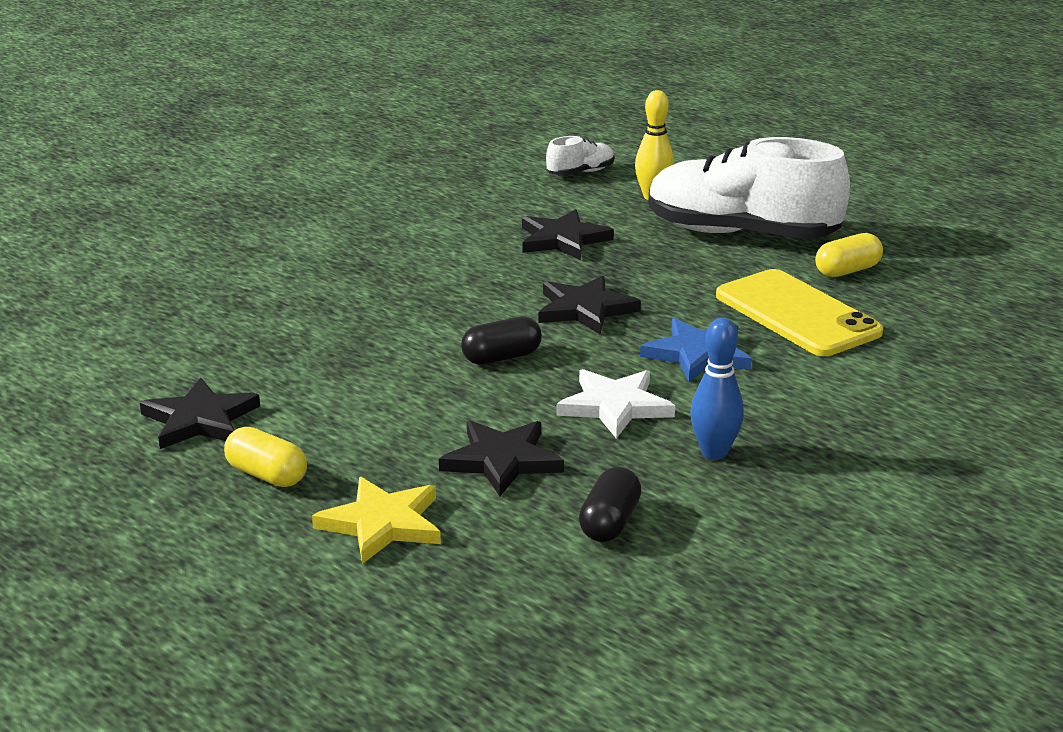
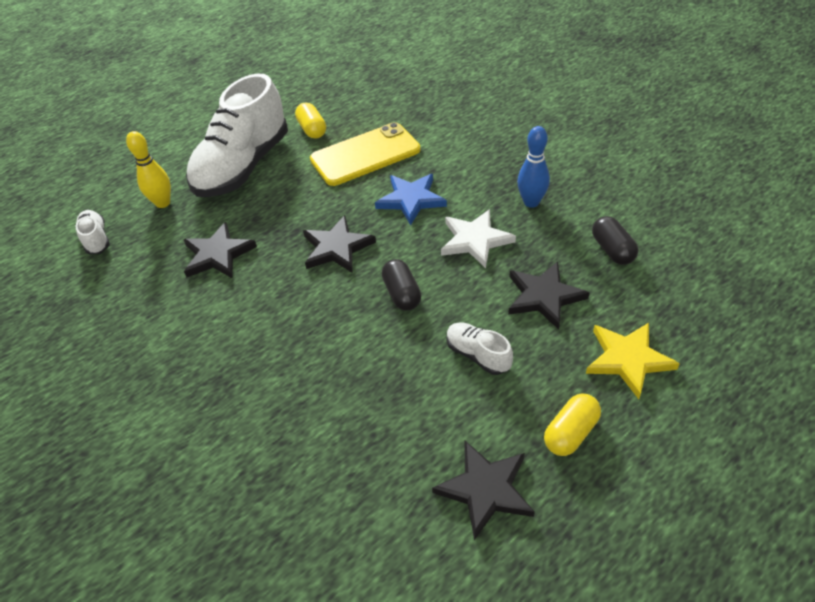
camera: 80 degrees left, 20 degrees up
black capsule [579,467,641,542] -> black capsule turned 45 degrees clockwise [592,216,638,265]
none -> white shoe [447,322,513,375]

